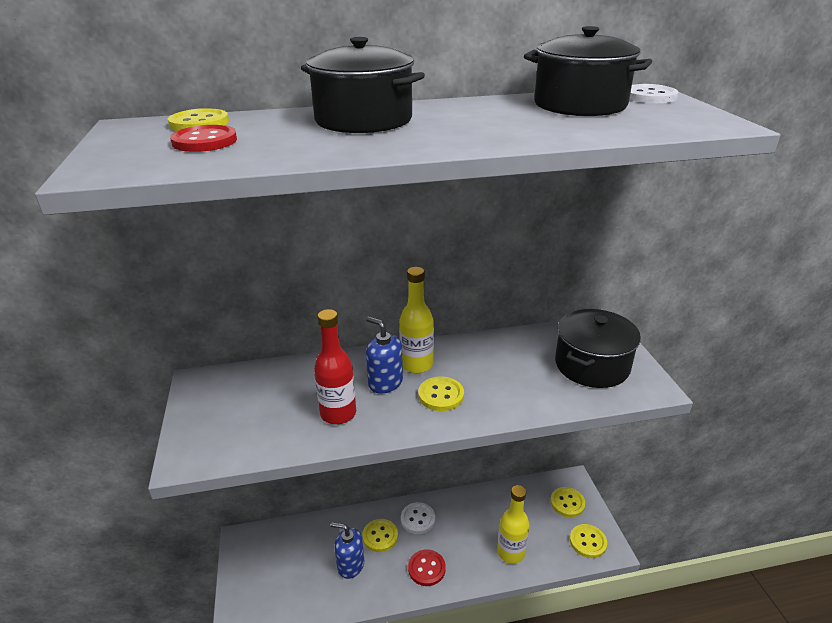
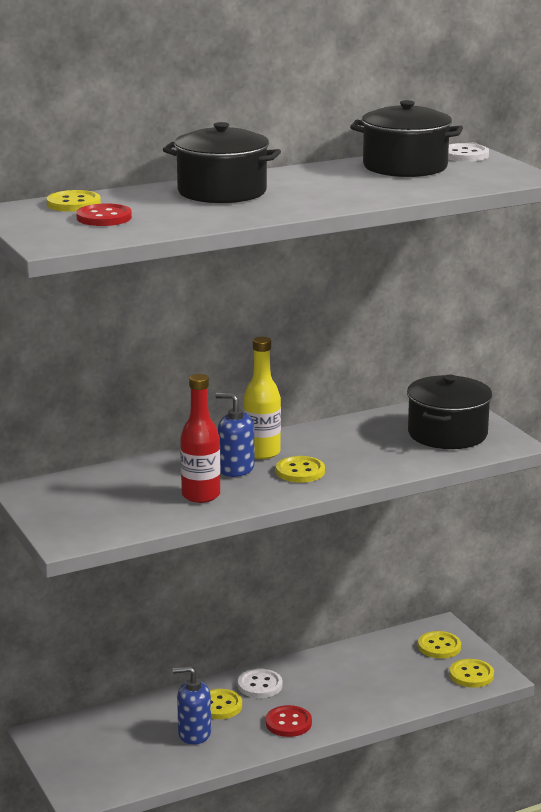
camera: 15 degrees left, 10 degrees down
yellow bottle [497,485,529,564] -> none

